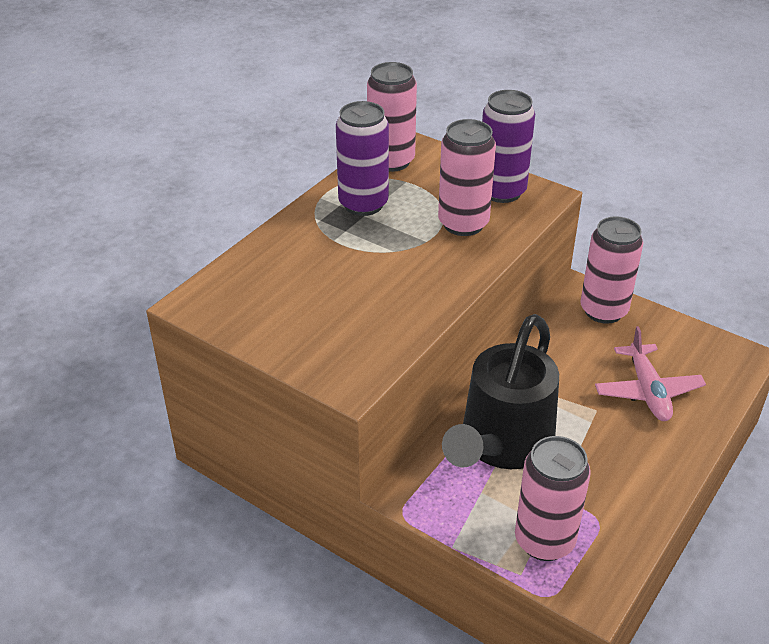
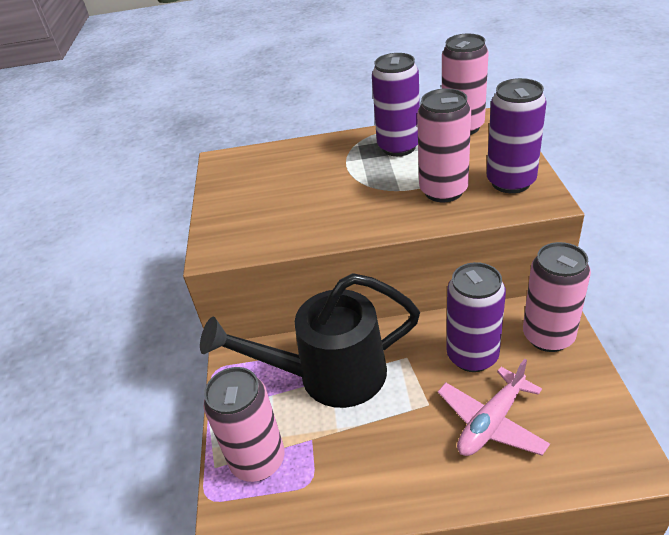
camera: 55 degrees right, 0 degrees up
none -> purple can [447,262,506,372]

